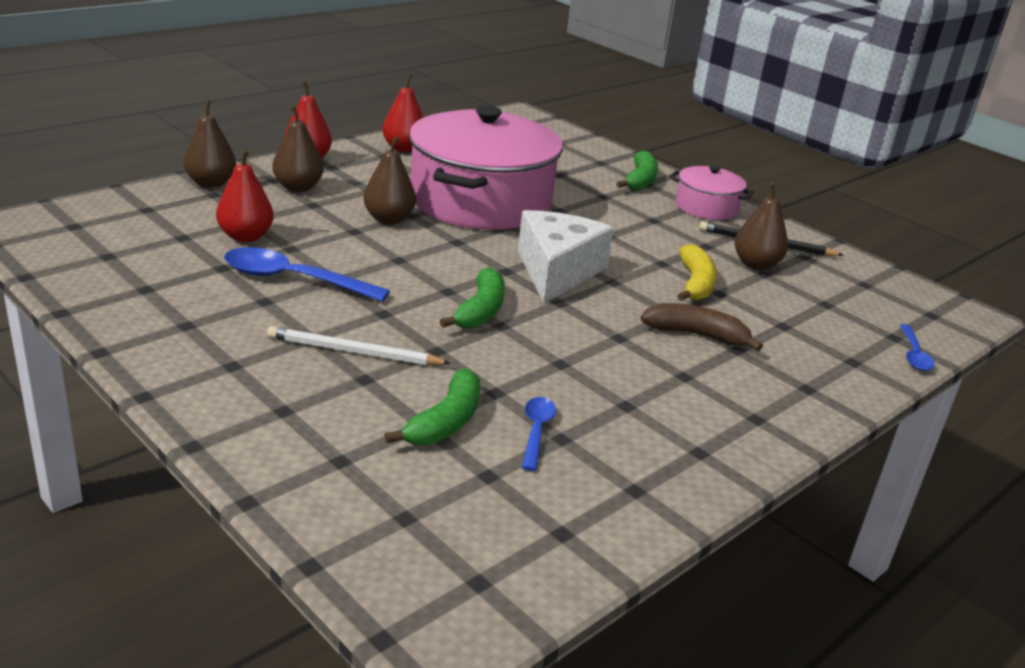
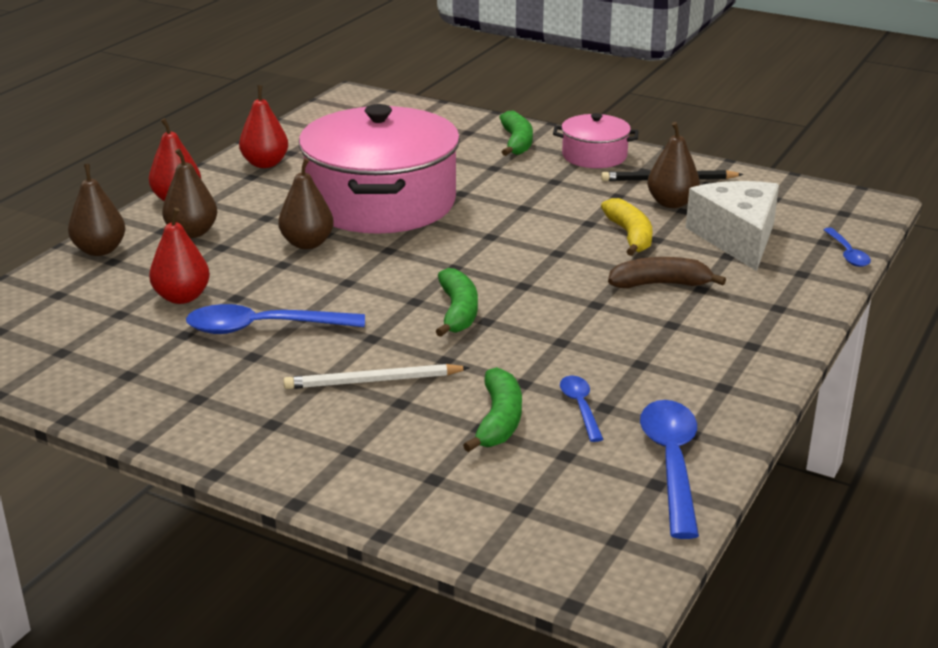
camera: 15 degrees left, 0 degrees up
white cheese [518,210,614,303] -> white cheese moved to [686,181,779,271]
none -> blue spoon [640,400,699,539]

